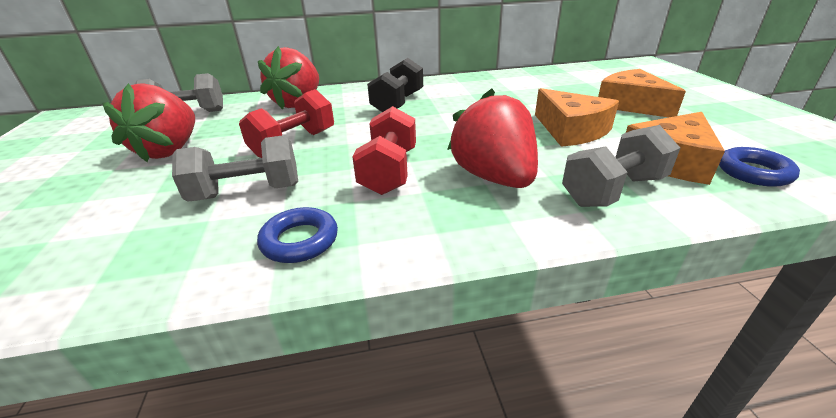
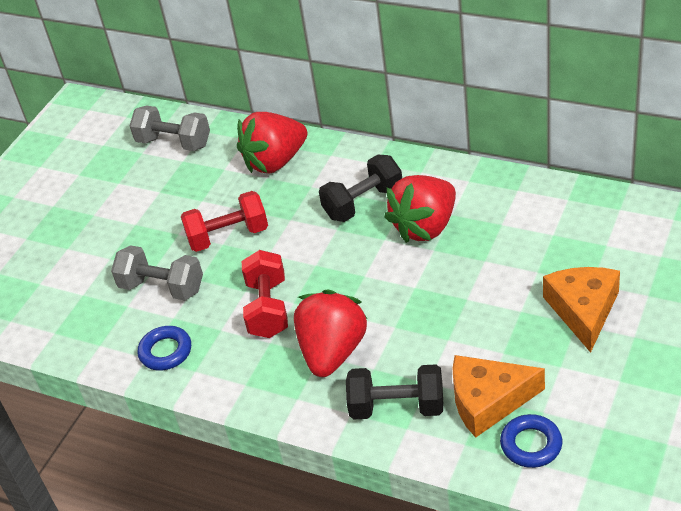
camera: 40 degrees right, 10 degrees up
red strawberry [102,83,195,162] -> red strawberry moved to [384,175,456,243]
red dumbbell [352,106,416,195] -> red dumbbell turned 45 degrees counterclockwise [242,250,288,338]
orange cheese [535,88,619,147] -> none
grey dumbbell [562,125,680,207] -> black dumbbell [346,364,443,420]

